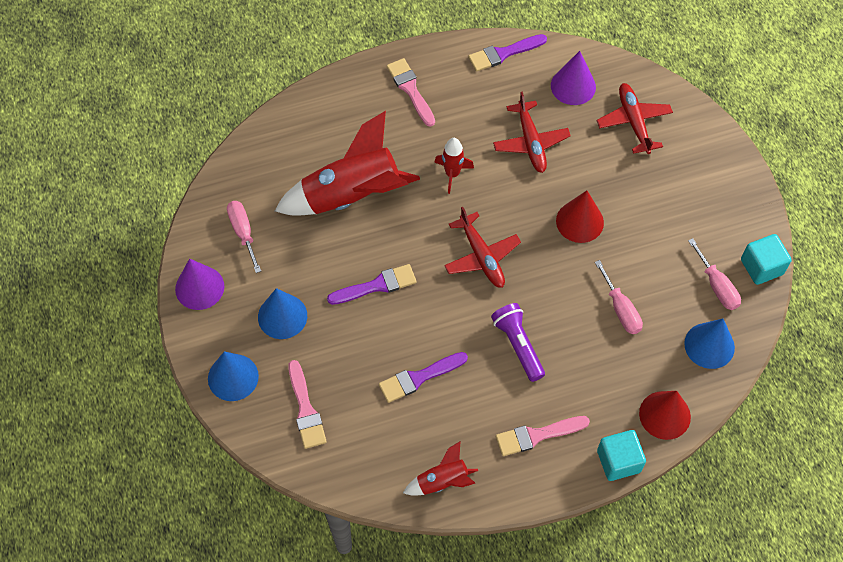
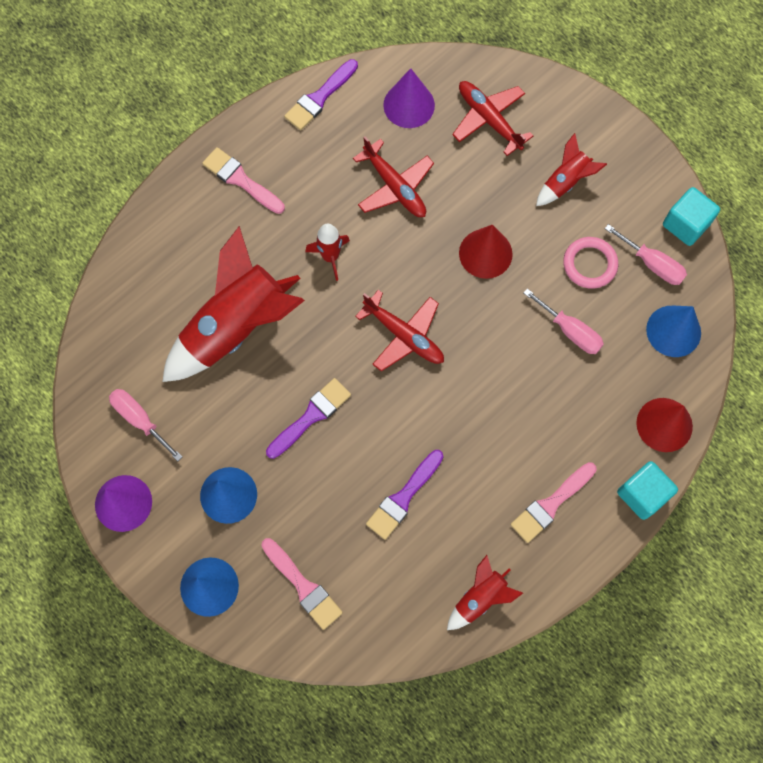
camera: 25 degrees left, 10 degrees up
purple flashlight [491,303,545,382] -> none
none -> red rocket [536,133,607,206]
none -> pink ring [563,237,618,289]

